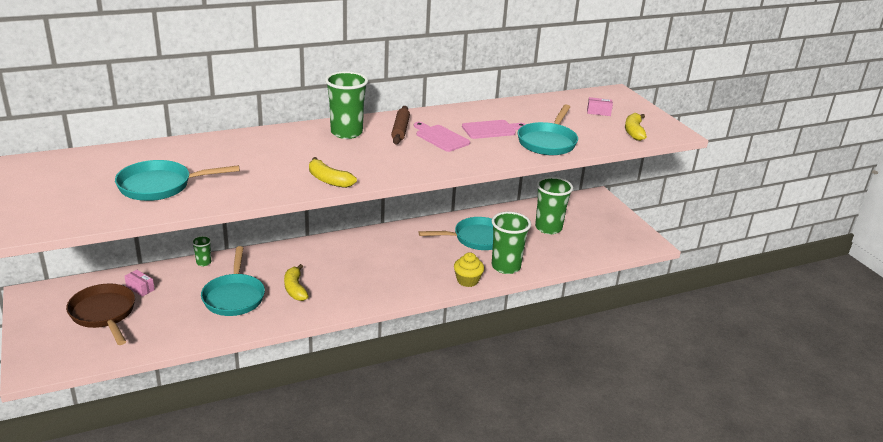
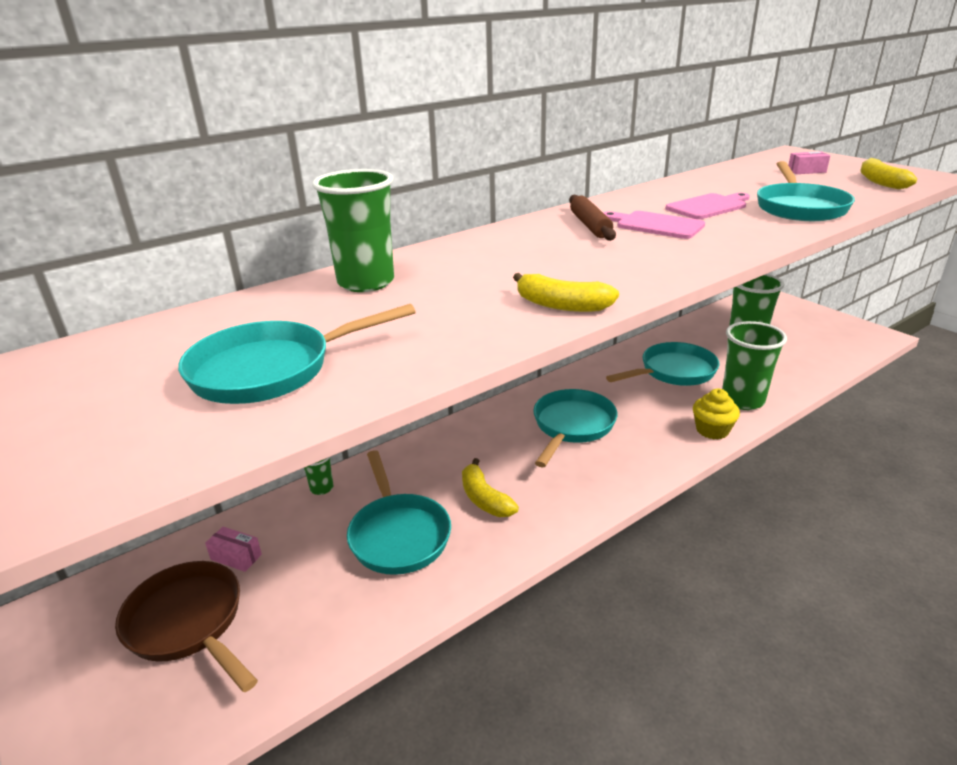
camera: 10 degrees left, 0 degrees up
green cup [325,71,368,139] -> green cup moved to [312,169,394,292]
none -> turquoise pan [533,389,617,467]

